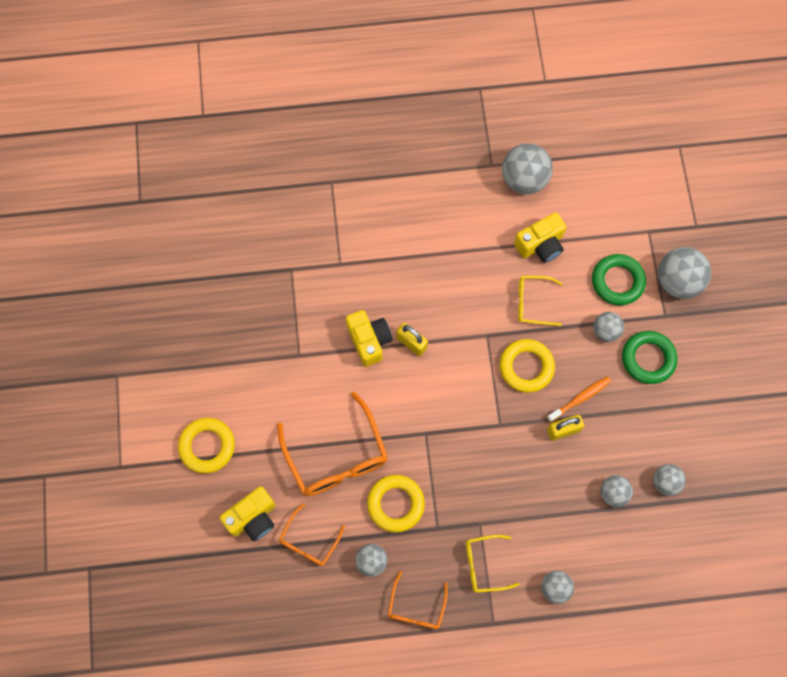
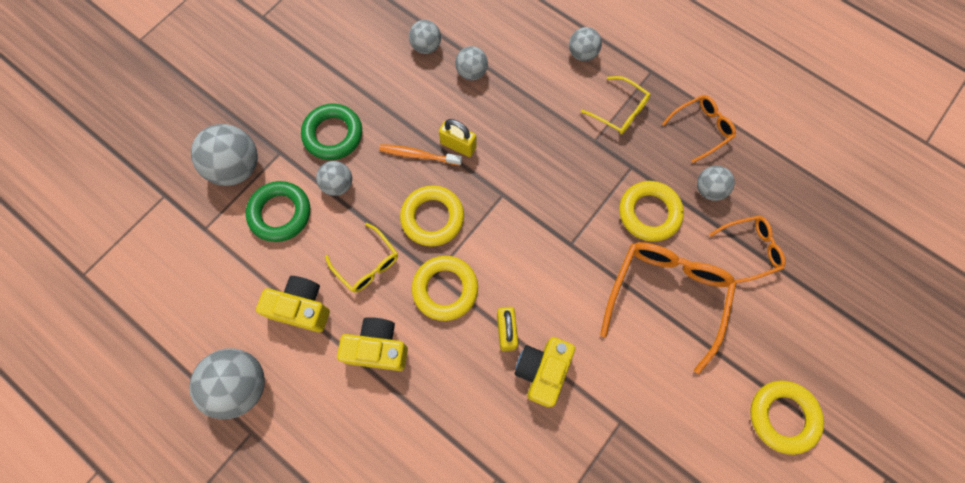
camera: 135 degrees left, 0 degrees up
yellow camera [220,486,276,541] -> yellow camera moved to [337,317,408,371]
none -> yellow ring [412,256,478,321]

